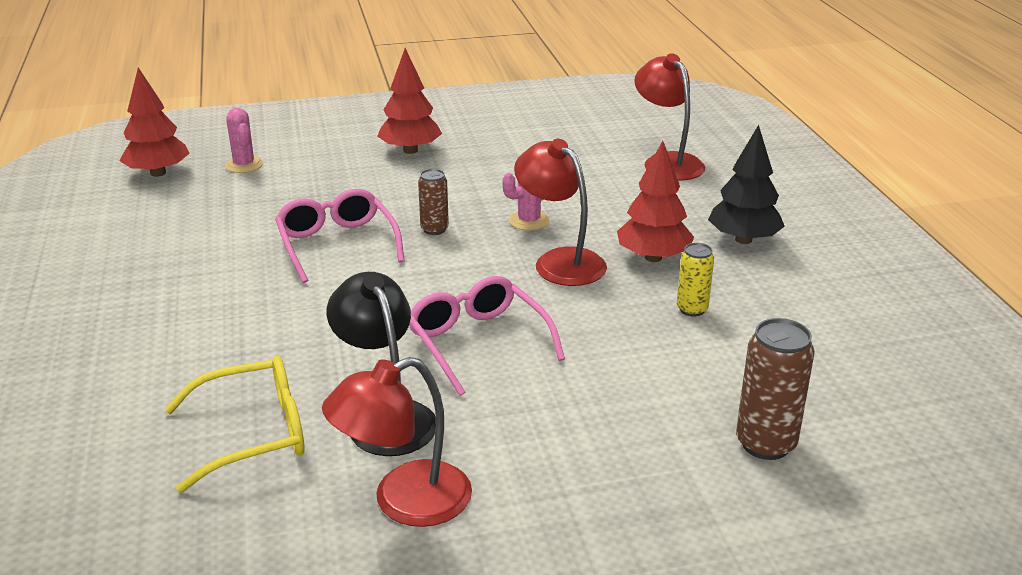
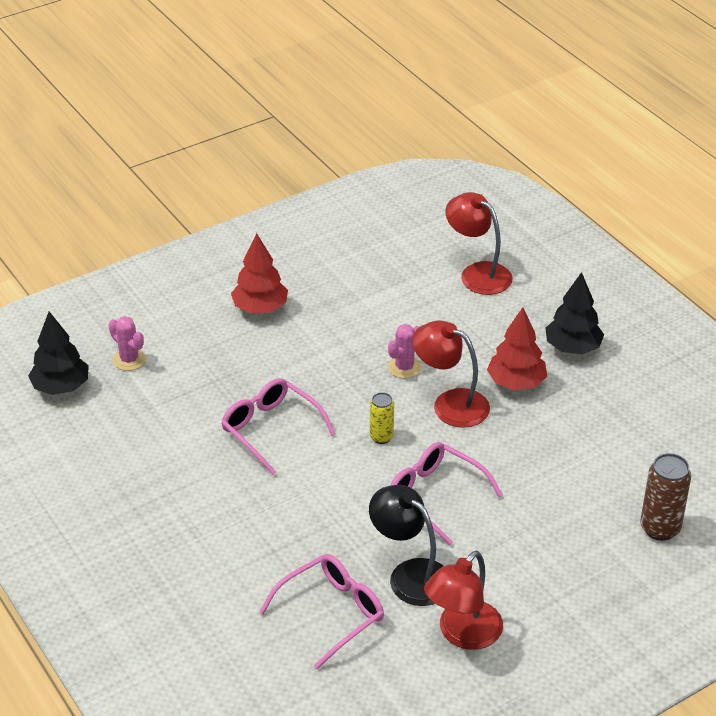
camera: 20 degrees left, 10 degrees up
red tree [120,67,190,177] -> black tree [28,312,89,395]
yellow glasses [165,356,305,493] -> pink glasses [259,554,384,669]
brown can [418,169,449,235] -> none
yellow can [677,243,714,317] -> yellow can moved to [370,392,394,444]

